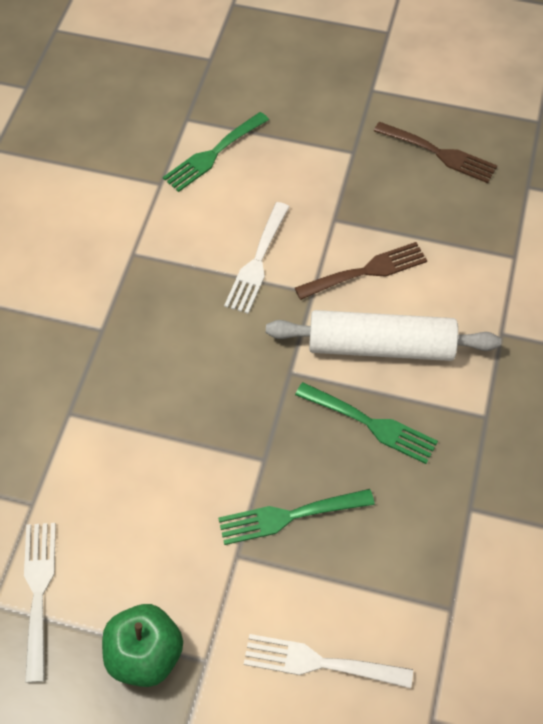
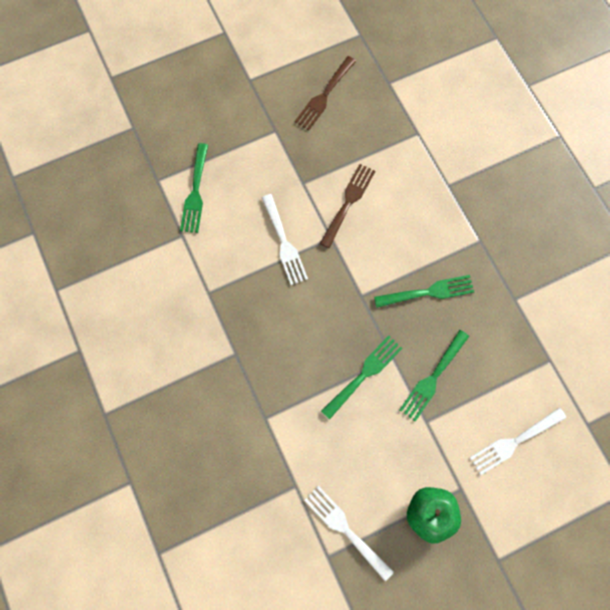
camera: 40 degrees left, 15 degrees up
white rolling pin [266,310,501,361] -> none
brown fork [374,122,497,183] -> brown fork turned 135 degrees clockwise [295,56,356,130]
none -> green fork [321,336,403,420]

